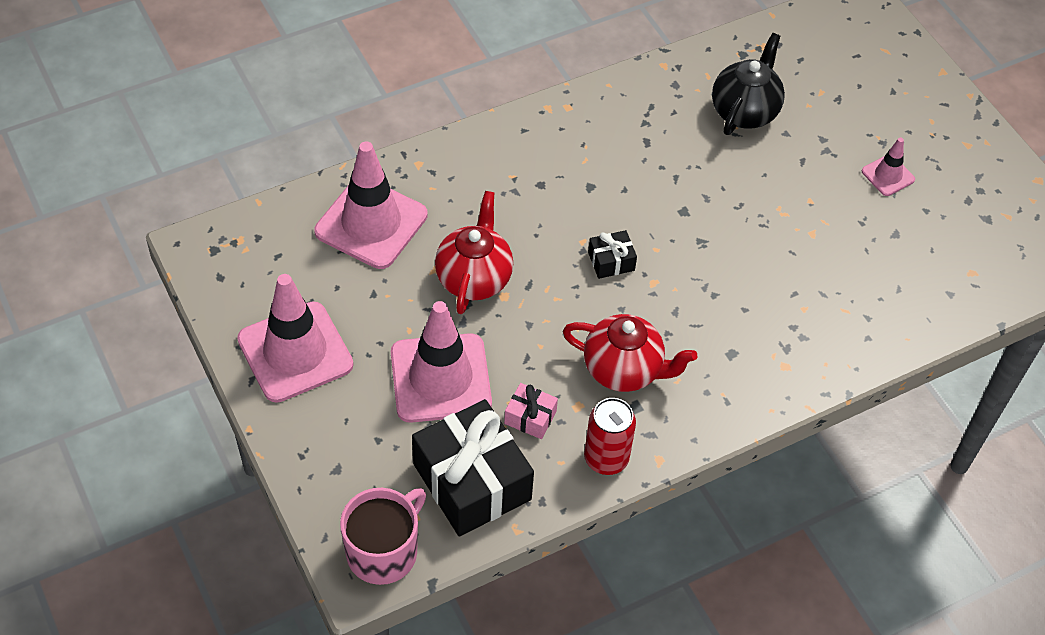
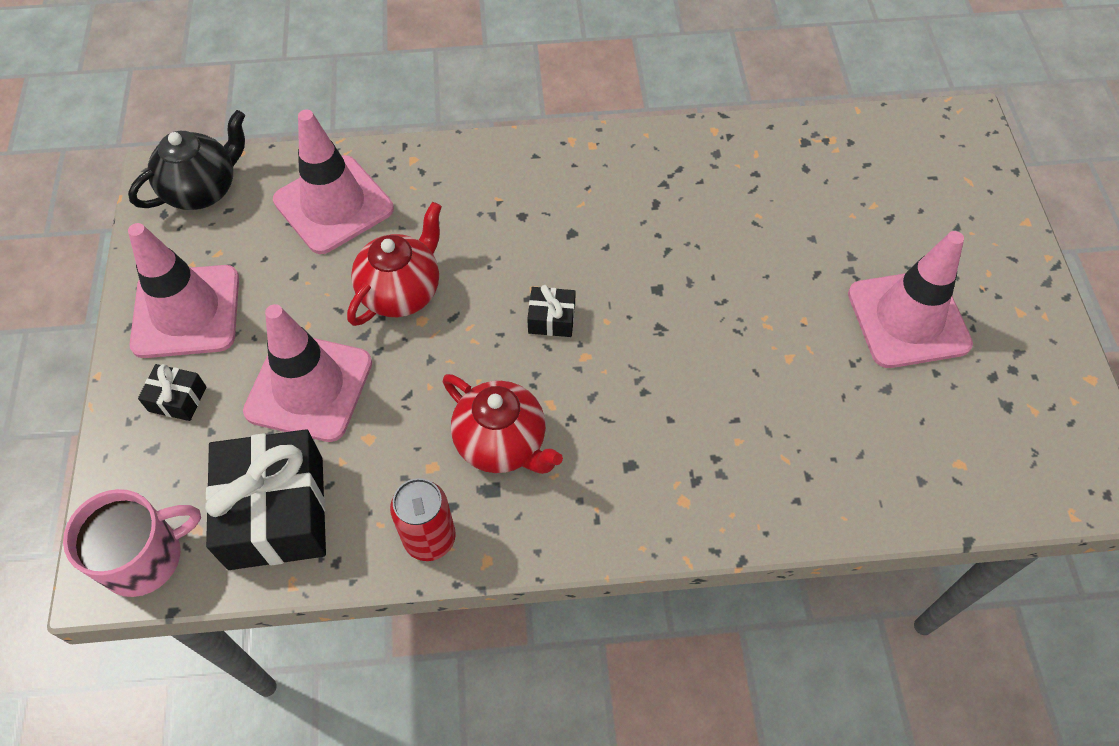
camera: 25 degrees right, 5 degrees up
pink gift [504,383,558,439] -> none
black teapot [712,33,785,135] -> black teapot moved to [128,110,245,210]
pink traffic cone [862,138,915,196] -> pink traffic cone [848,231,973,368], size x2.08
none -> black gift [138,364,206,421]

